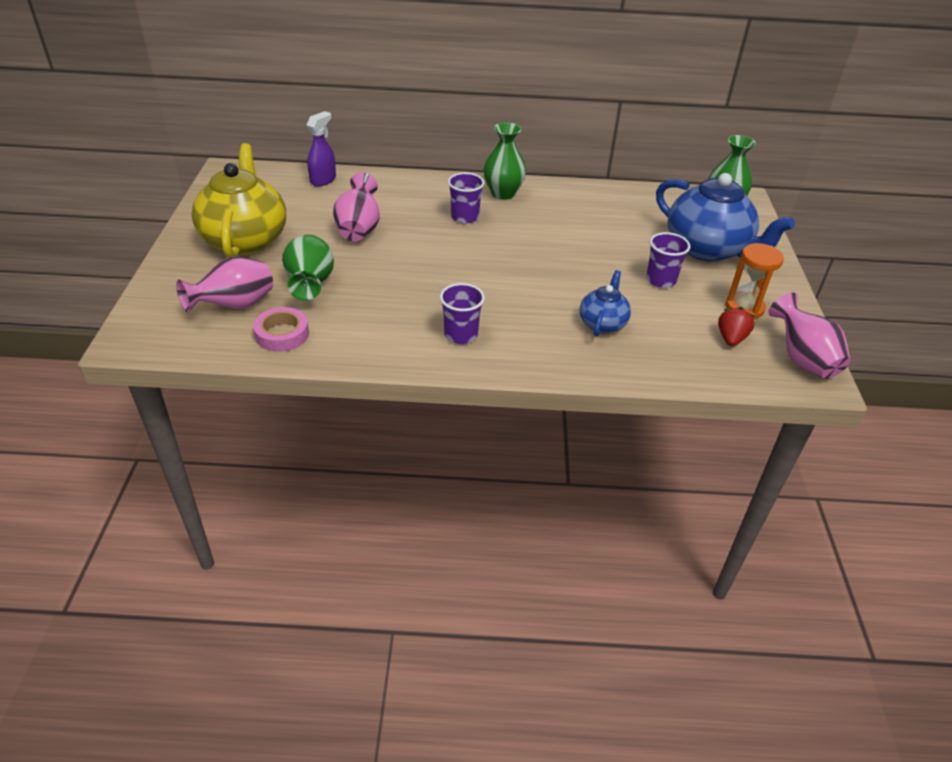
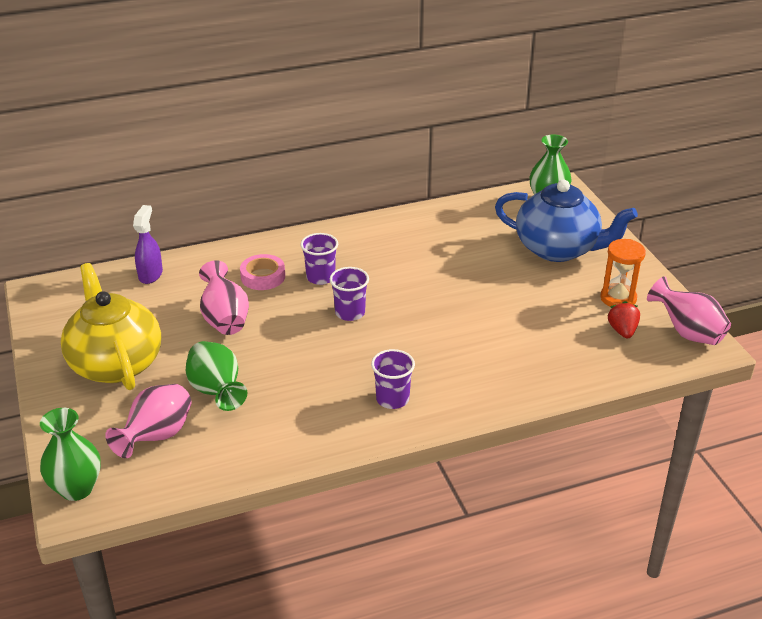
camera: 20 degrees left, 5 degrees down
pink tape [253,307,309,352] -> pink tape moved to [240,254,285,290]
green vase [484,122,526,200] -> green vase moved to [40,408,101,501]
blue teapot [580,270,631,336] -> none
purple cup [646,232,690,288] -> purple cup moved to [330,267,369,321]

